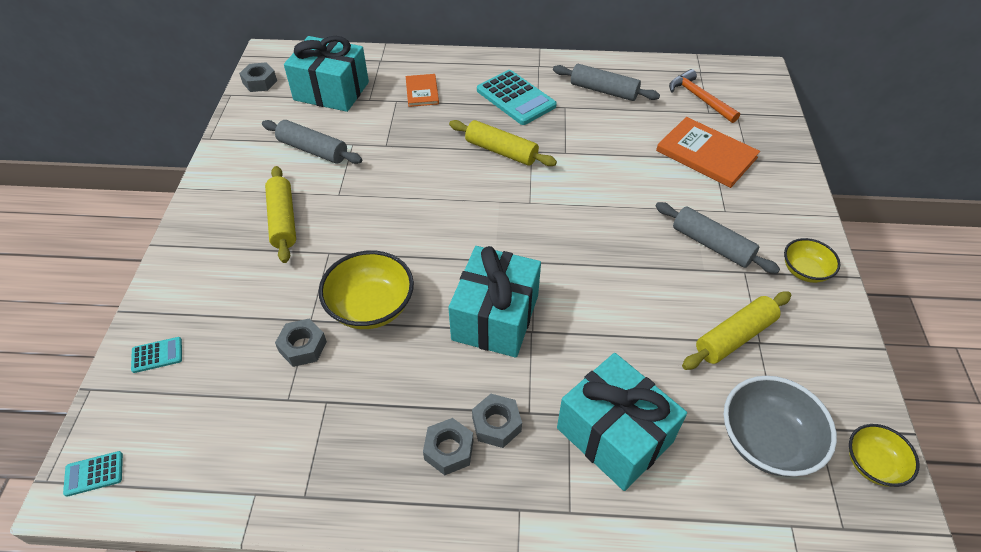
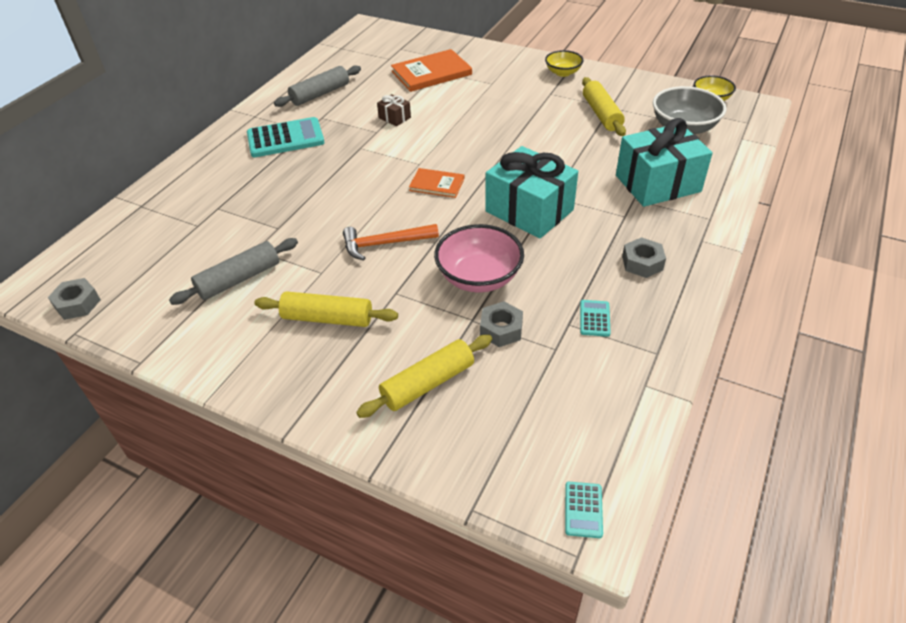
camera: 65 degrees left, 5 degrees down
turquoise calculator [131,337,182,373] -> turquoise calculator moved to [580,300,611,337]
turquoise gift [284,36,369,112] -> none
yellow bowl [319,251,414,329] -> pink bowl [434,224,524,292]
orange book [406,74,439,107] -> orange book moved to [409,168,465,198]
yellow rolling pin [449,120,557,166] -> yellow rolling pin moved to [356,335,492,418]
grey nut [472,394,522,448] -> none
grey rolling pin [655,202,780,274] -> none
orange hammer [669,69,740,123] -> orange hammer moved to [343,224,439,260]
none -> brown gift [377,94,411,127]

